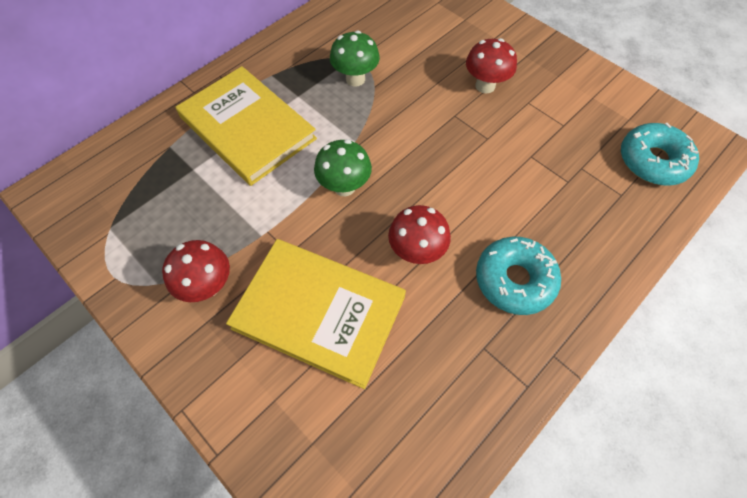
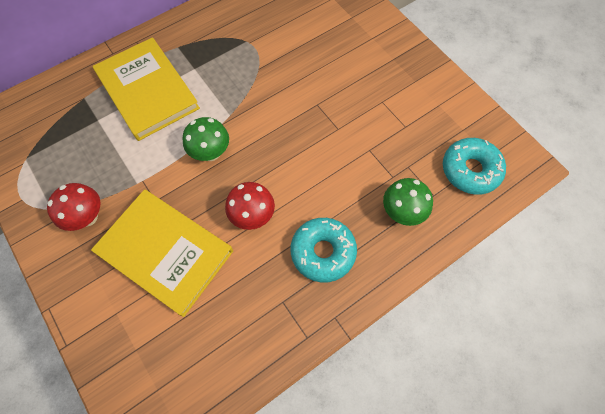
camera: 10 degrees right, 5 degrees up
green mushroom [330,30,380,86] -> green mushroom moved to [383,178,433,226]
red mushroom [466,38,517,94] -> none

